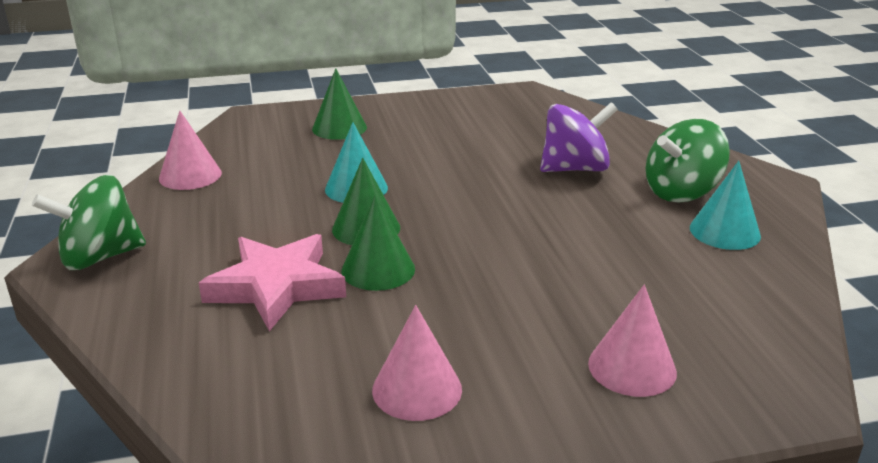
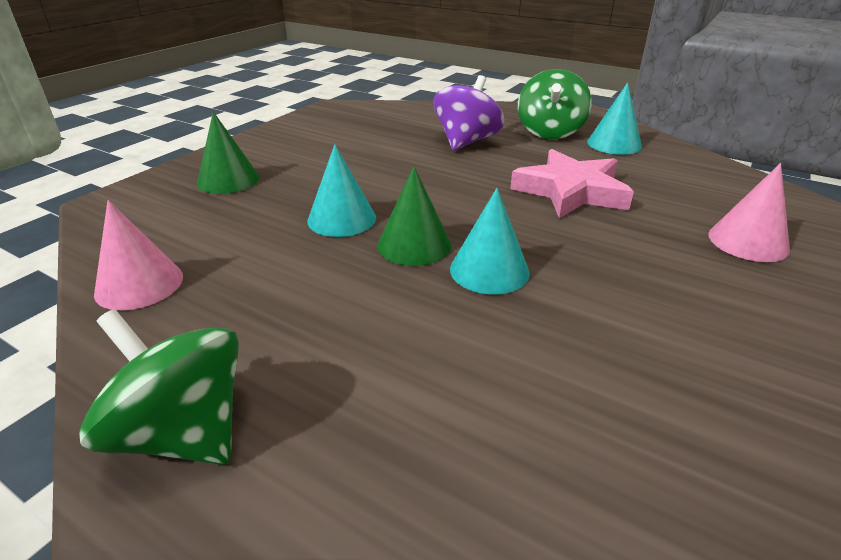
camera: 45 degrees left, 5 degrees up
green spinning top [32,175,146,270] -> green spinning top turned 105 degrees clockwise [79,309,239,465]
pink star [199,234,346,331] -> pink star moved to [510,149,634,219]
green cone [341,195,415,291] -> turquoise cone [450,188,530,294]
pink cone [372,305,462,421] -> none

